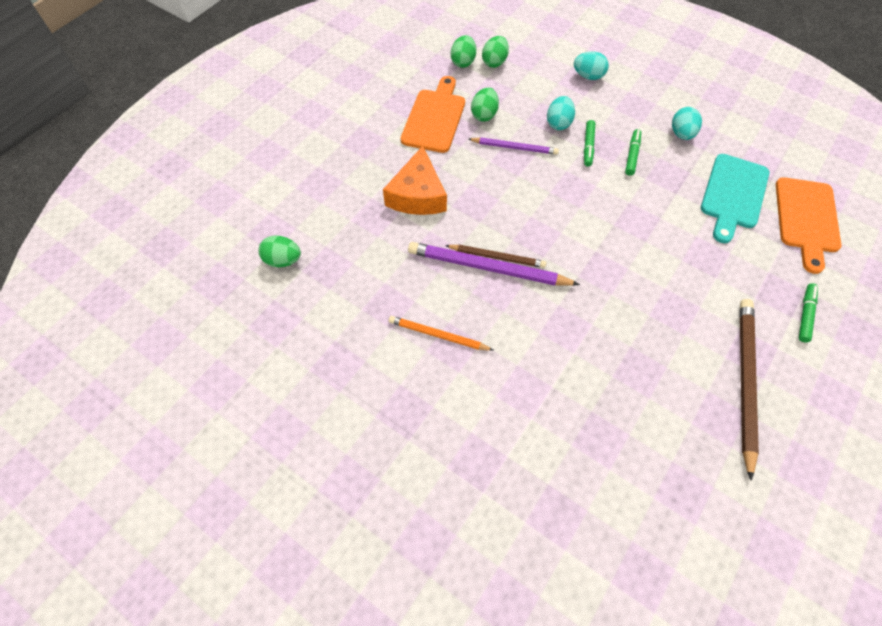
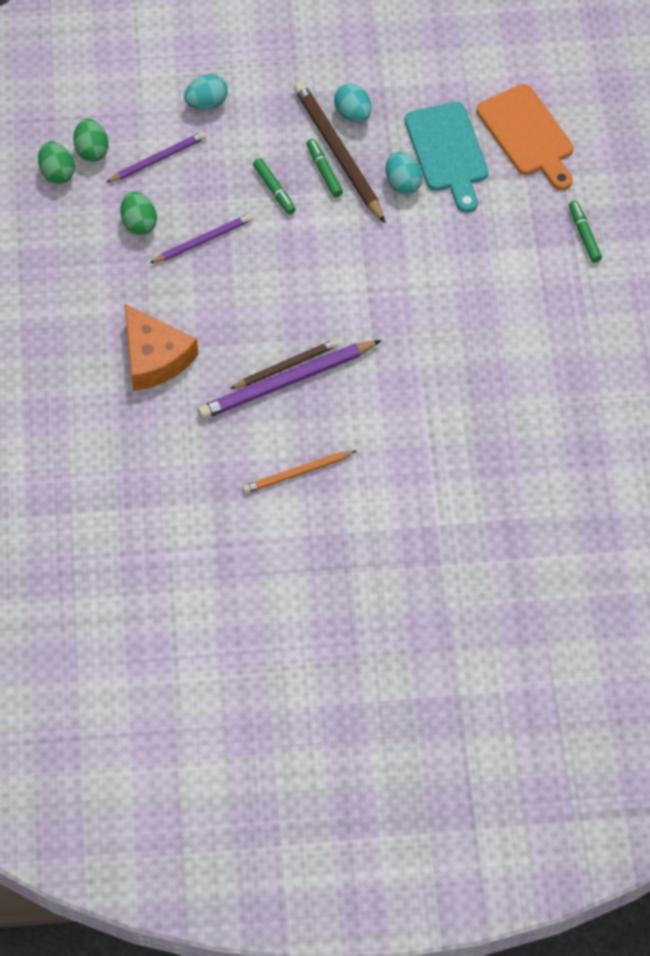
camera: 40 degrees left, 0 degrees up
green egg [259,235,301,267] -> none
orange cutting board [401,76,465,153] -> none
turquoise egg [547,96,575,130] -> turquoise egg moved to [386,152,423,195]
brown pencil [740,299,759,480] -> brown pencil moved to [294,82,385,223]
none -> purple pencil [106,132,206,183]

